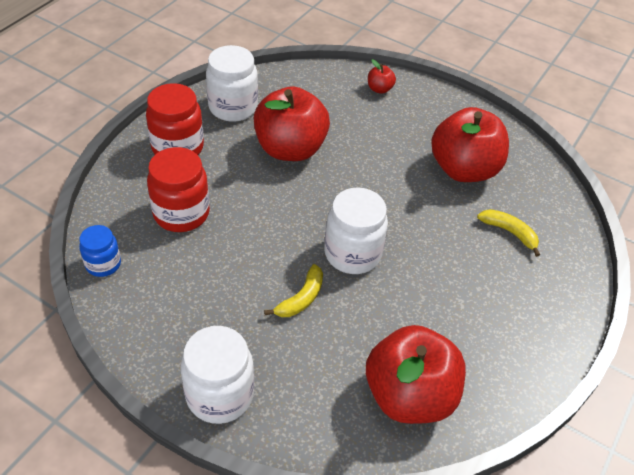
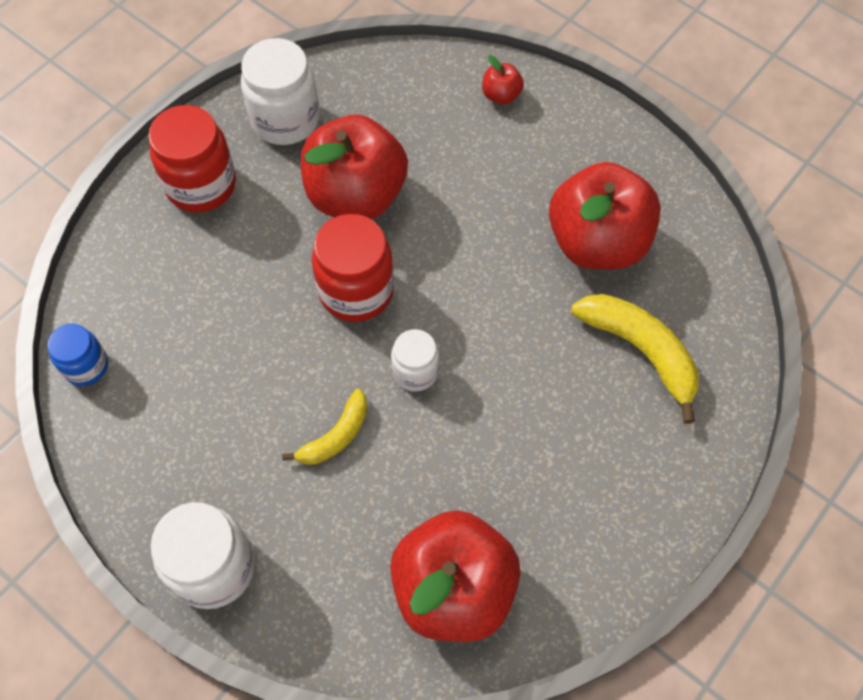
camera: 10 degrees right, 15 degrees up
red jar [147,147,210,232] -> red jar moved to [312,214,394,322]
white jar [324,188,388,274] -> white jar [391,329,439,391], size x0.59
yellow banana [477,209,540,257] -> yellow banana [571,294,699,424], size x1.63

